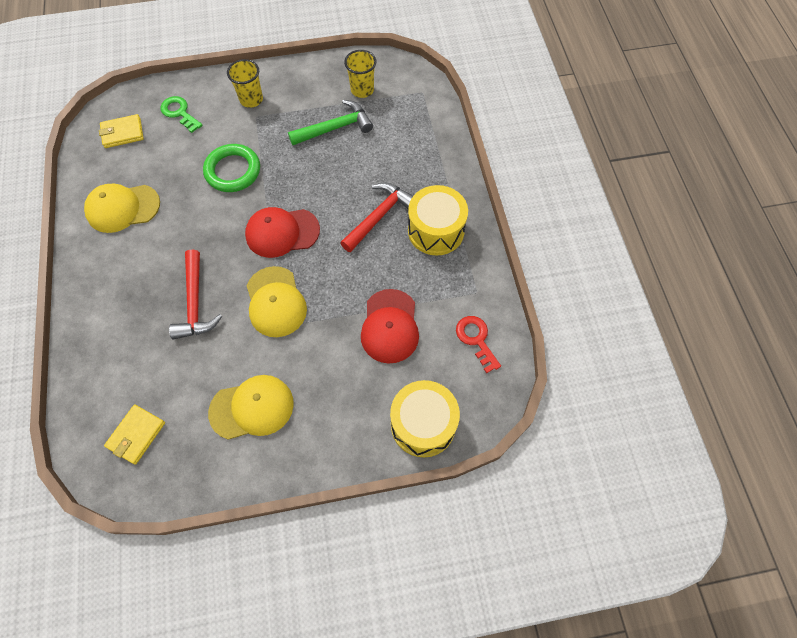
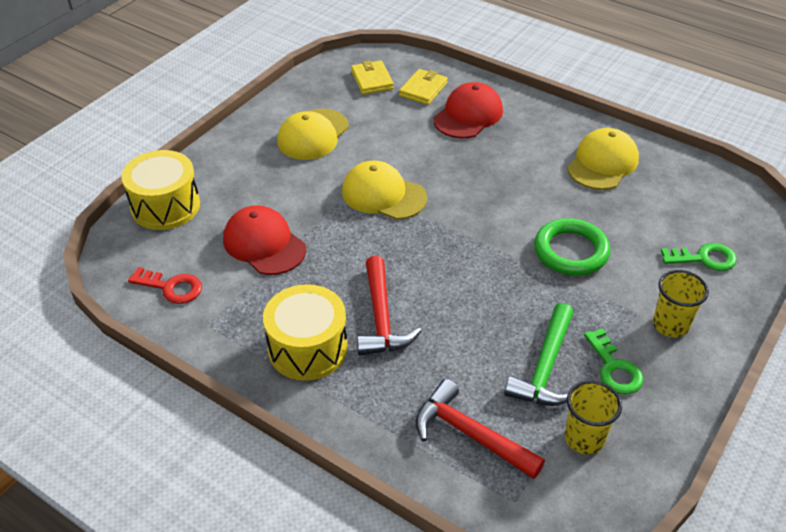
camera: 135 degrees right, 20 degrees down
yellow wallet [99,114,144,148] -> yellow wallet moved to [399,69,448,105]
red hammer [169,249,222,339] -> red hammer moved to [416,379,545,479]
red cap [245,207,320,258] -> red cap moved to [434,82,503,138]
none -> green key [584,328,643,395]

